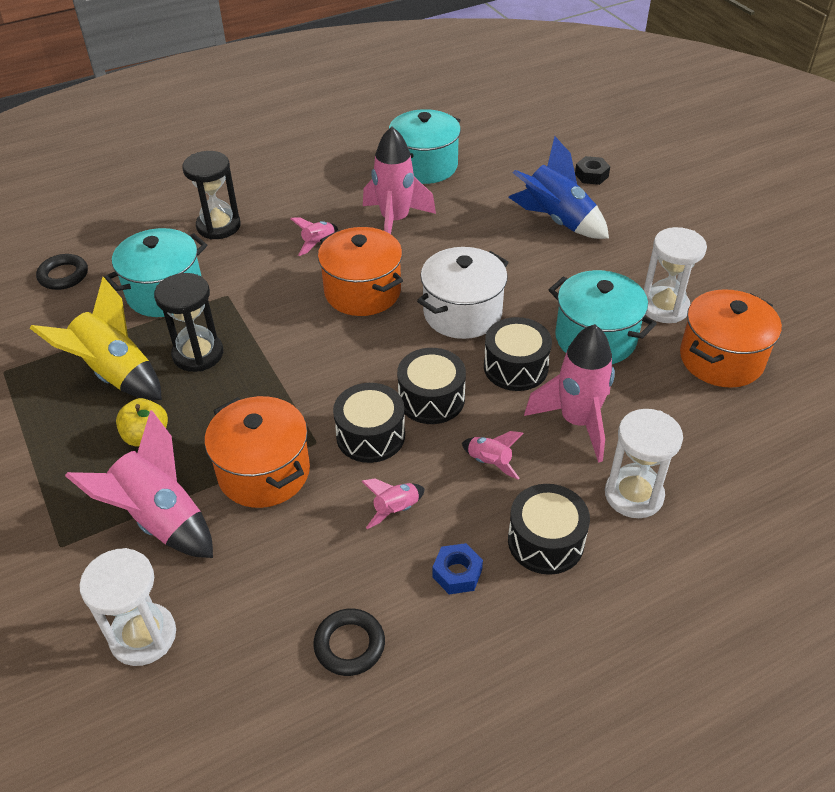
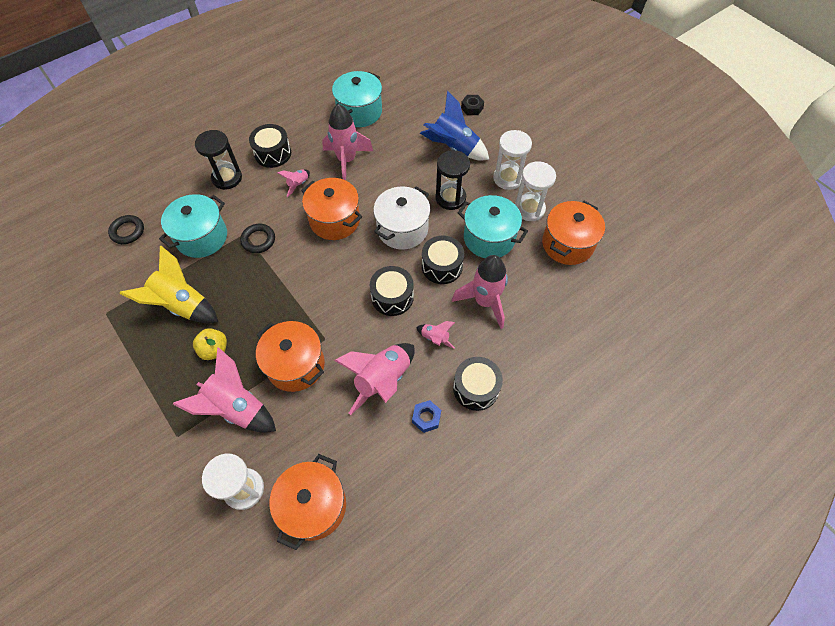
camera: 10 degrees left, 15 degrees up
black hourglass [154,273,223,372] -> black hourglass moved to [435,150,470,210]
black ring [313,609,385,676] -> black ring moved to [240,224,275,253]
black drum [333,383,405,463] -> black drum moved to [249,124,291,168]
pink rocket [361,478,425,529] -> pink rocket [334,343,415,415], size x2.07
white hourglass [605,409,683,518] -> white hourglass moved to [493,130,532,190]
none -> orange pot [269,454,346,550]

